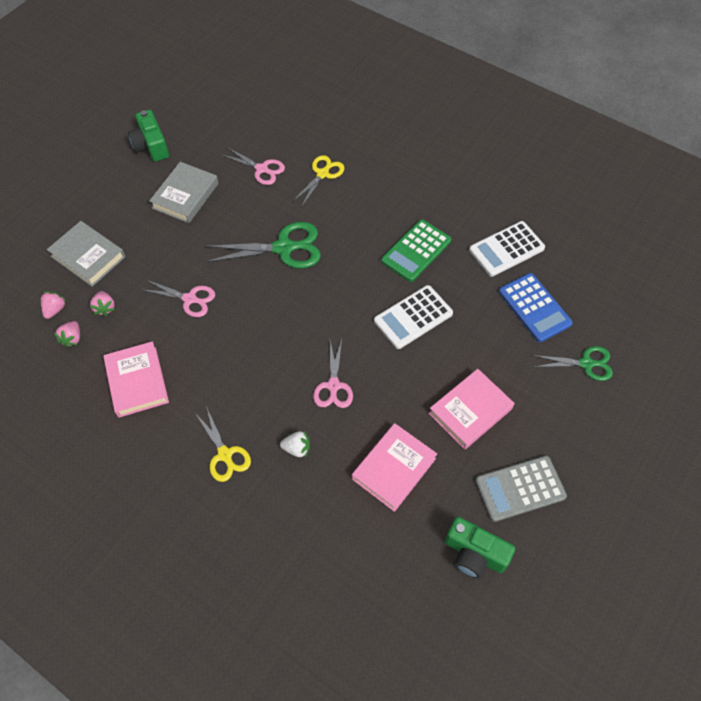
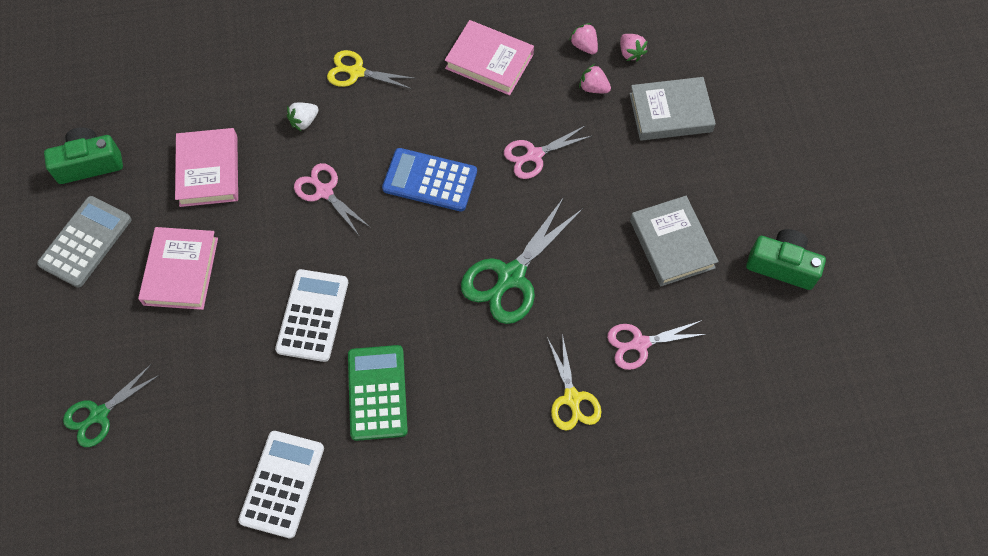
camera: 135 degrees right, 5 degrees up
blue calculator [499,273,573,342] -> blue calculator moved to [382,148,477,212]

